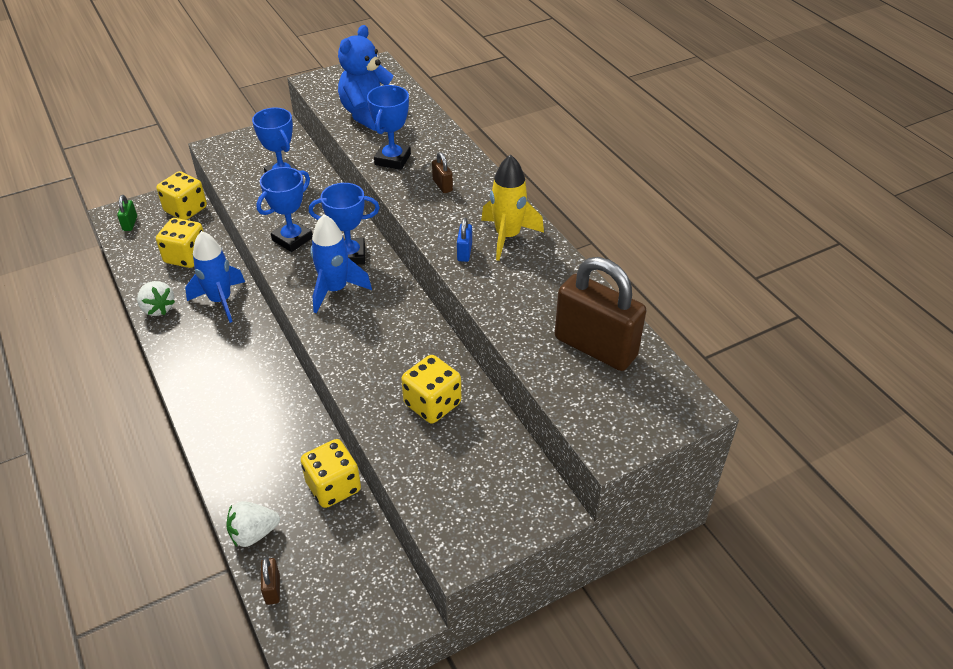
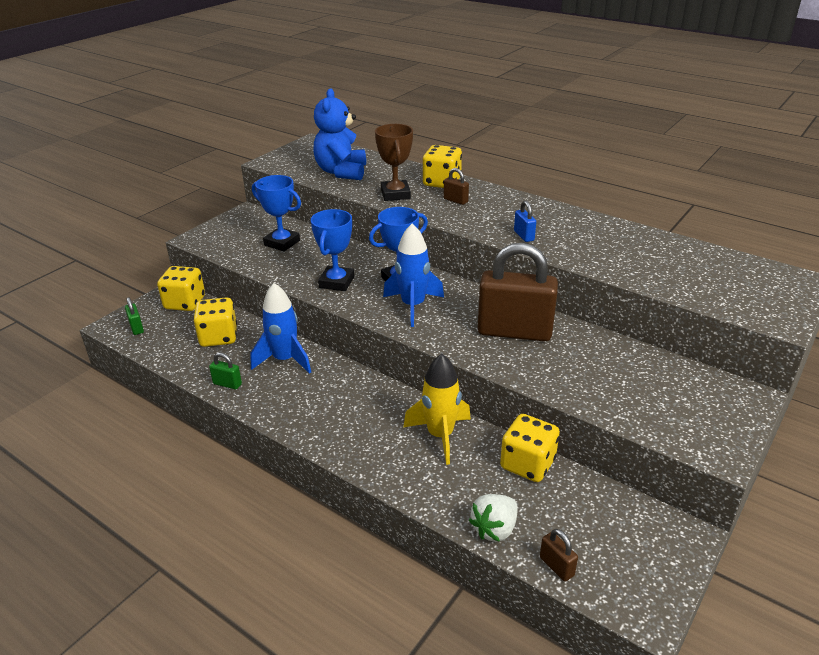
camera: 25 degrees left, 10 degrees down
white strawberry [137,281,175,316] -> green padlock [209,353,242,389]
blue trophy [367,85,411,170] -> brown trophy [375,124,413,201]
yellow dice [401,355,461,423] -> yellow dice moved to [423,145,462,188]
yellow rocket [481,154,544,261] -> yellow rocket moved to [403,354,471,465]
brown padlock [555,257,646,371] -> brown padlock moved to [478,243,558,341]

